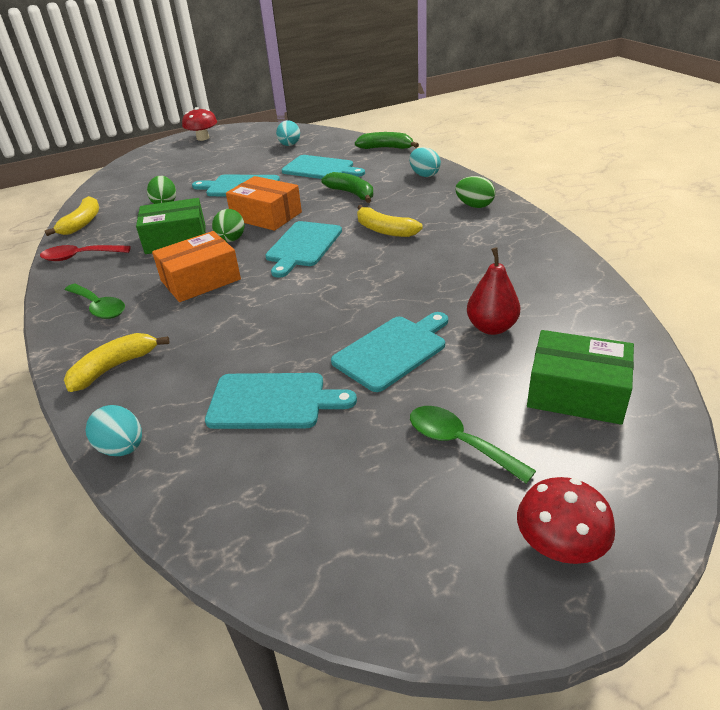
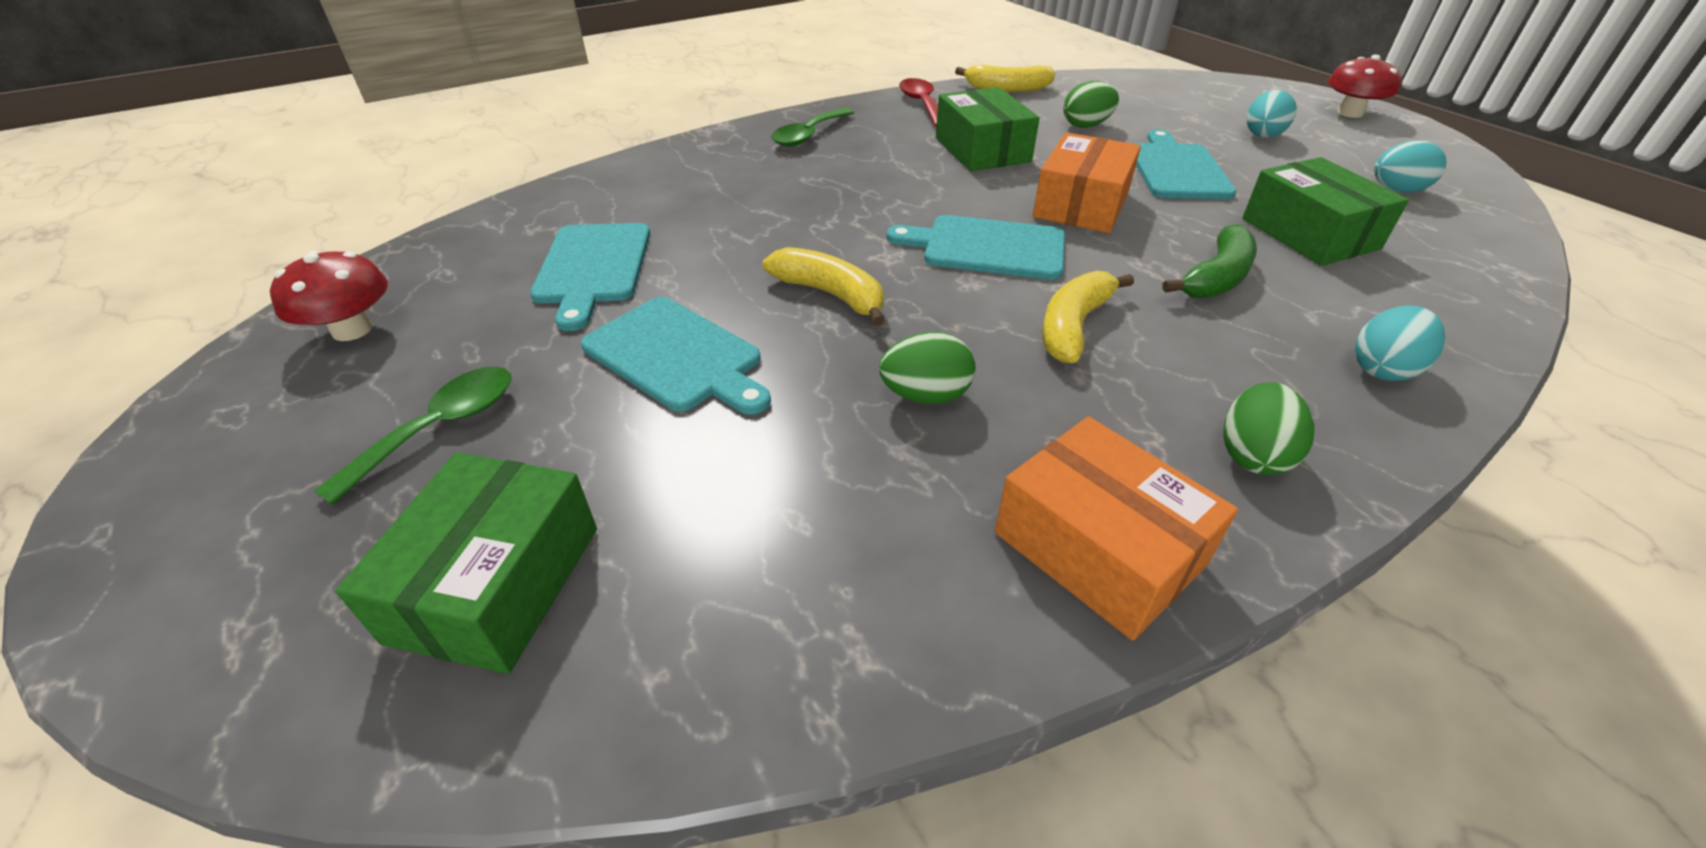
camera: 80 degrees right, 5 degrees up
yellow banana [64,333,170,392] -> yellow banana moved to [763,247,885,326]
turquoise egg [86,405,142,456] -> turquoise egg moved to [1246,90,1297,138]
orange box [152,231,241,302] -> orange box moved to [995,416,1238,641]
green egg [212,209,245,242] -> green egg moved to [879,332,975,404]
turquoise cutting board [282,155,365,179] -> green box [1242,157,1409,266]
green banana [355,132,419,149] -> none
red pear [467,247,521,335] -> none
red mushroom [517,477,615,564] -> red mushroom moved to [270,251,388,341]

